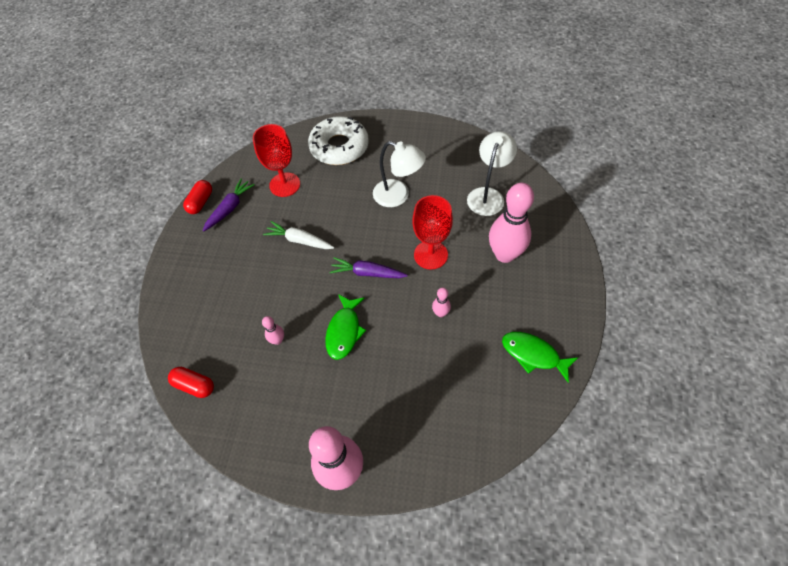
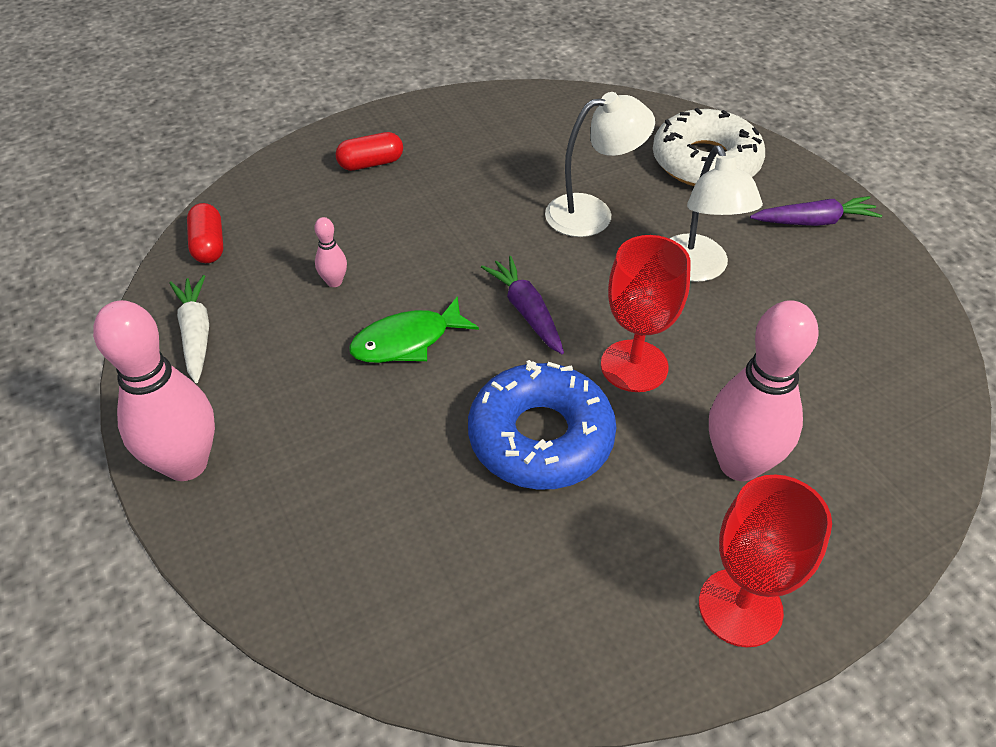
camera: 50 degrees right, 10 degrees down
red capsule [183,180,212,214] -> red capsule moved to [335,132,403,171]
purple carrot [203,178,255,232] -> purple carrot moved to [750,196,882,226]
red goblet [253,124,300,197] -> red goblet moved to [699,475,832,647]
white carrot [263,221,334,249] -> white carrot moved to [169,275,209,383]
pink bowling pin [432,288,451,317] -> blue donut [468,360,616,490]
white lamp [467,131,517,216] -> white lamp moved to [545,92,655,237]
green fish [502,332,579,383] -> none

